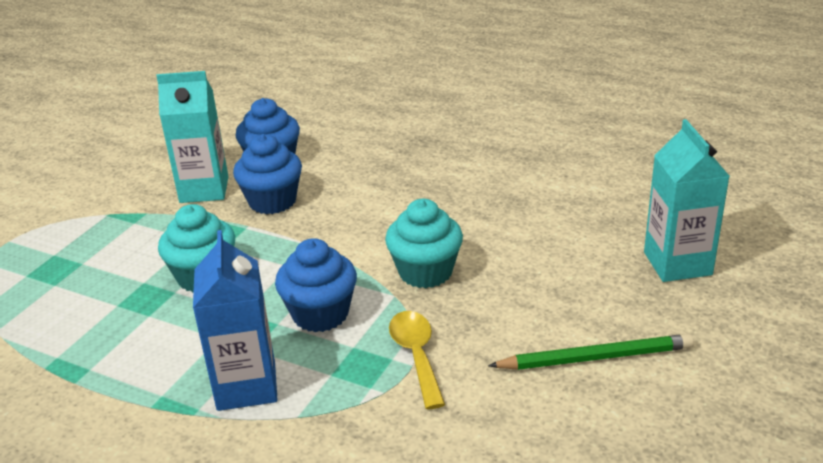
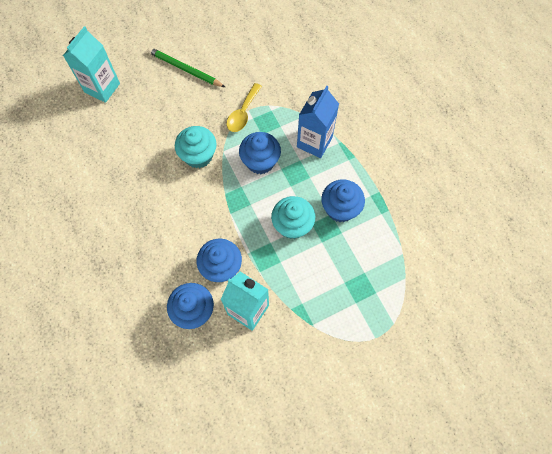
camera: 145 degrees left, 35 degrees up
none -> blue cupcake [321,180,365,222]

